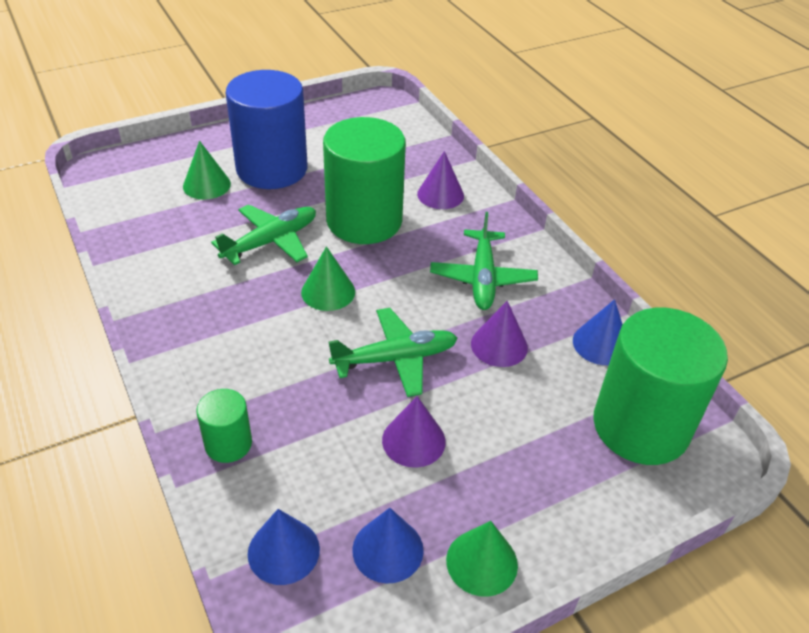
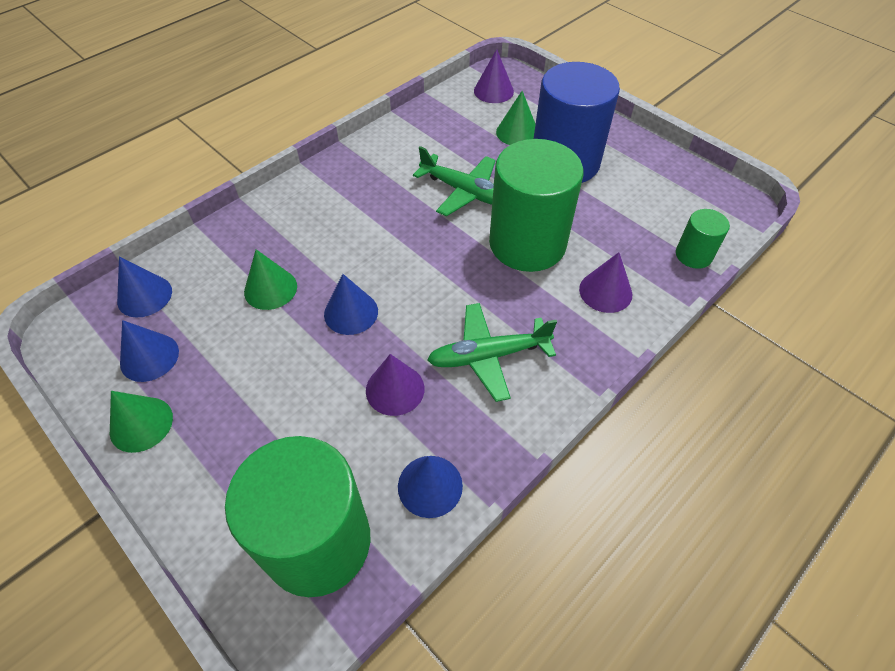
camera: 75 degrees right, 10 degrees up
green cylinder [196,389,252,463] -> green cylinder moved to [676,209,730,269]
green cone [301,246,355,311] -> green cone moved to [244,249,297,310]
green plane [328,308,457,397] -> blue cone [324,274,378,335]
purple cone [382,396,446,468] -> purple cone moved to [474,49,514,103]

